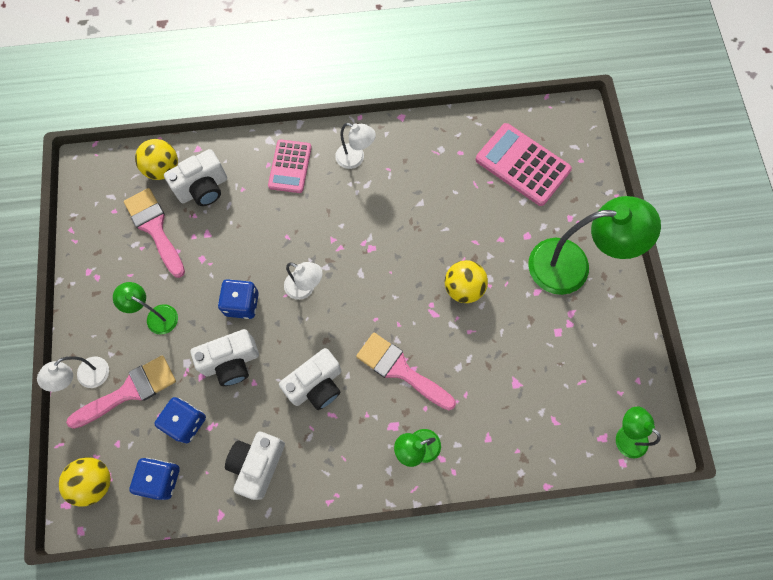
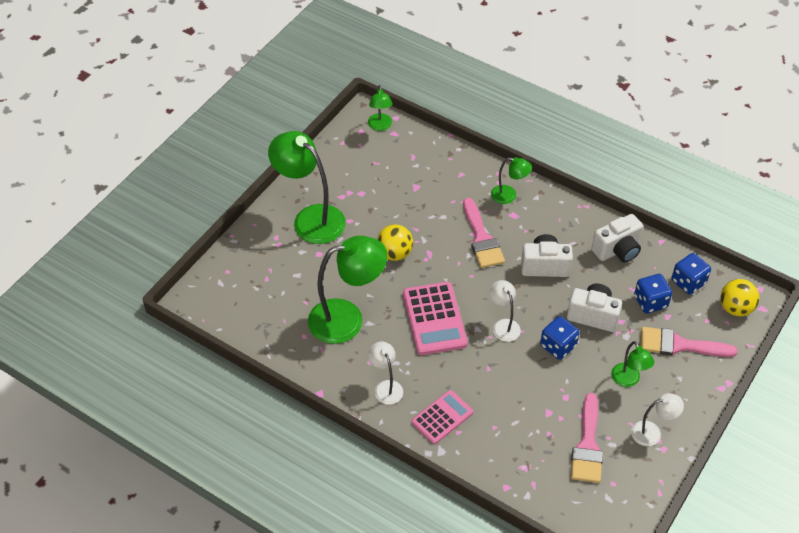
camera: 140 degrees left, 20 degrees down
white lamp [37,356,109,392] -> white lamp moved to [631,393,684,446]
yellow ball [135,139,178,180] -> none
white camera [164,149,227,206] -> none
pink calculator [476,123,572,206] -> pink calculator moved to [403,282,468,355]
none -> green lamp [308,236,387,344]

